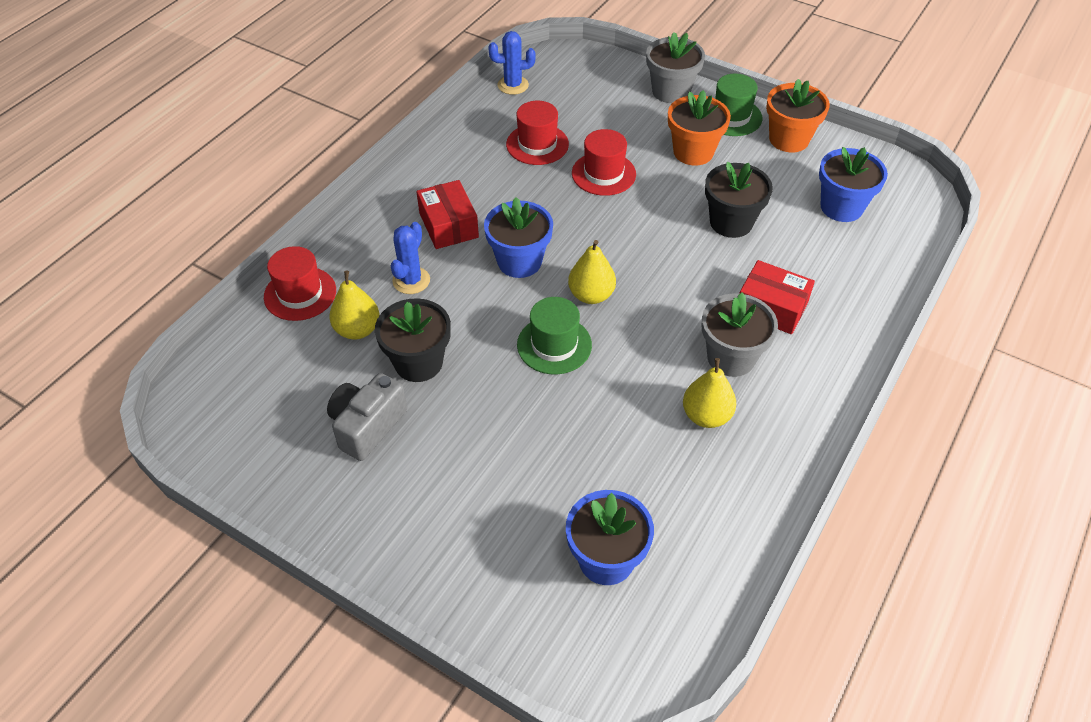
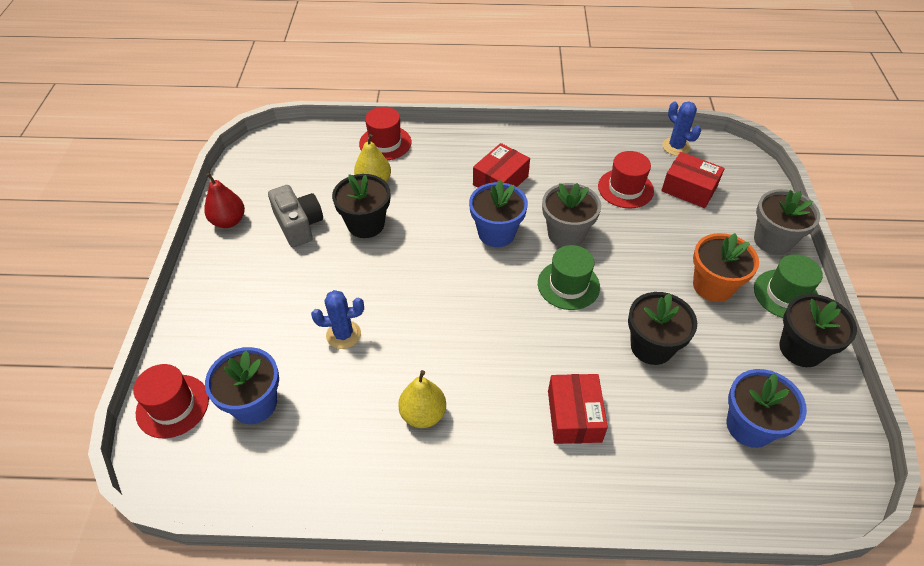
camera: 60 degrees right, 0 degrees up
grey camera [327,373,407,461] -> grey camera turned 60 degrees clockwise [268,185,323,247]
blue cactus [391,222,430,294] -> blue cactus moved to [311,290,364,349]
green hat [517,297,592,375] -> green hat moved to [538,245,600,310]
yellow pear [568,240,616,304] -> none
red hat [572,129,636,196] -> red hat moved to [133,364,209,439]
grey flower pot [702,292,778,377] -> grey flower pot moved to [542,183,601,247]
orange flower pot [766,79,830,152] -> black flower pot [779,294,857,367]
none -> red pear [204,173,245,228]
none -> red box [661,152,725,208]

